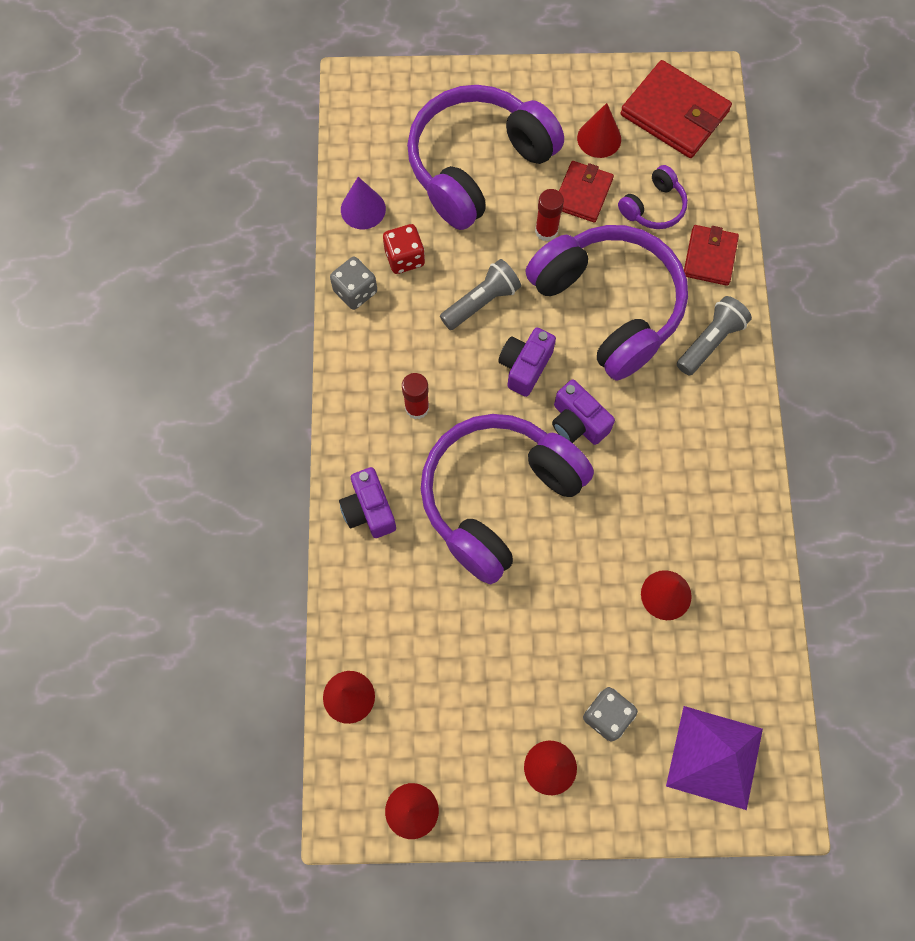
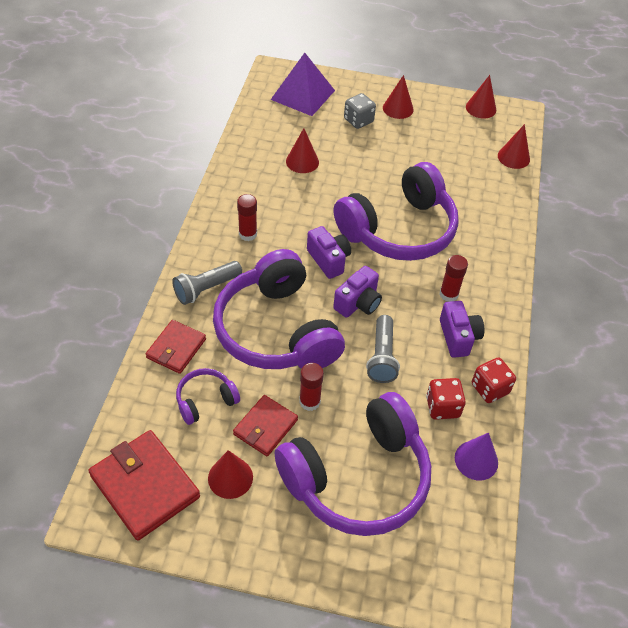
camera: 170 degrees left, 20 degrees down
grey dice [330,257,377,310] -> red dice [472,357,516,403]
purple camera [339,467,396,538] -> purple camera moved to [440,301,484,358]
grey flashlight [440,259,521,330] -> grey flashlight turned 60 degrees counterclockwise [366,315,400,383]
none -> red glue stick [237,194,257,241]

